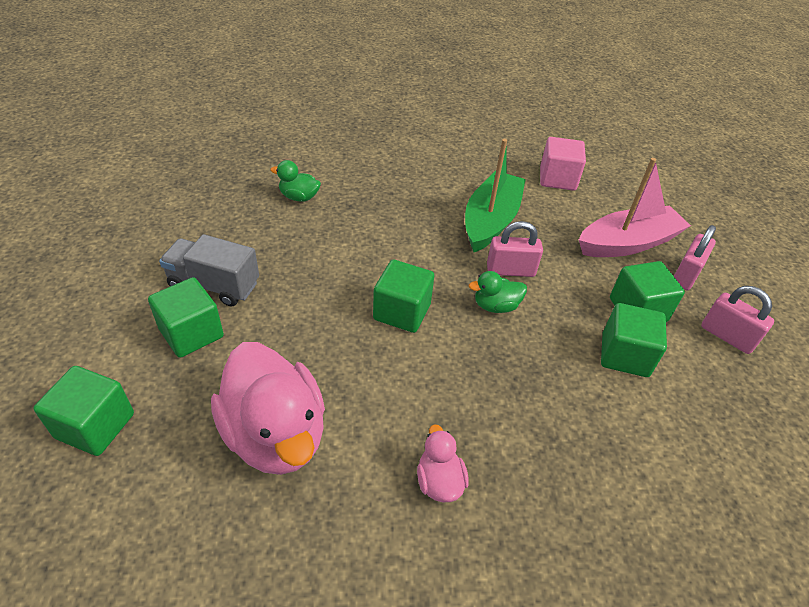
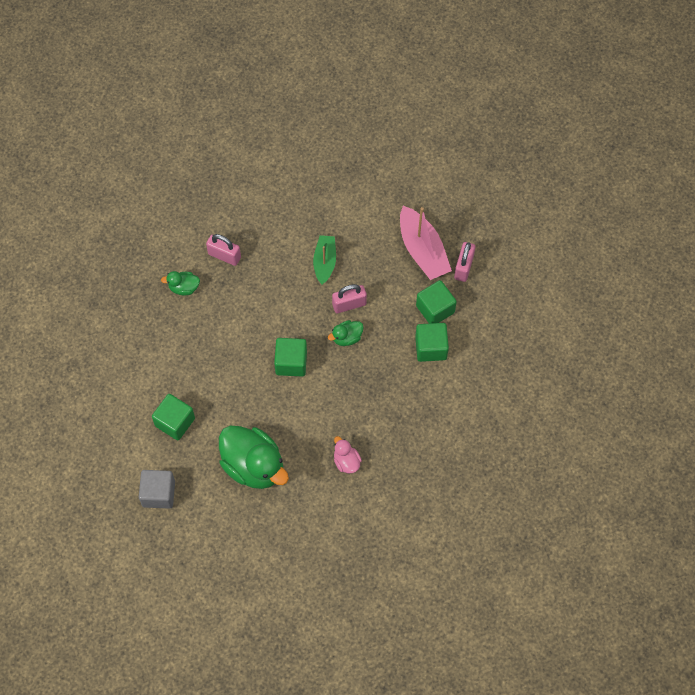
camera: 15 degrees left, 20 degrees up
green cube [33,366,134,456] -> grey cube [139,470,175,509]
grey truck [159,234,259,307] -> none
pink duck [211,342,325,475] -> green duck [219,426,289,489]
green boat [465,139,526,252] -> green boat [313,235,336,285], size x0.63
pink cube [540,137,586,191] -> none
pink boat [579,158,691,257] -> pink boat turned 105 degrees clockwise [400,206,452,280]
pink padlock [701,286,774,354] -> pink padlock moved to [206,234,241,266]

